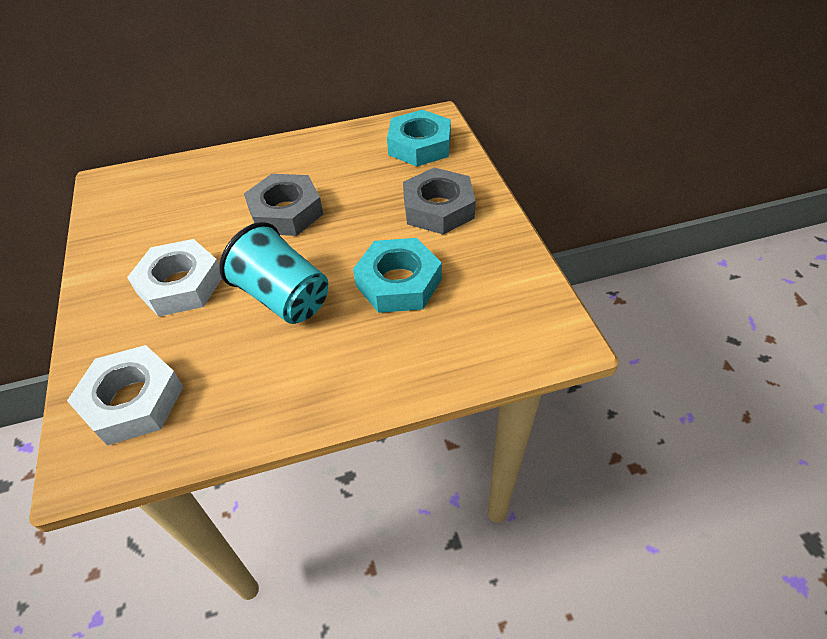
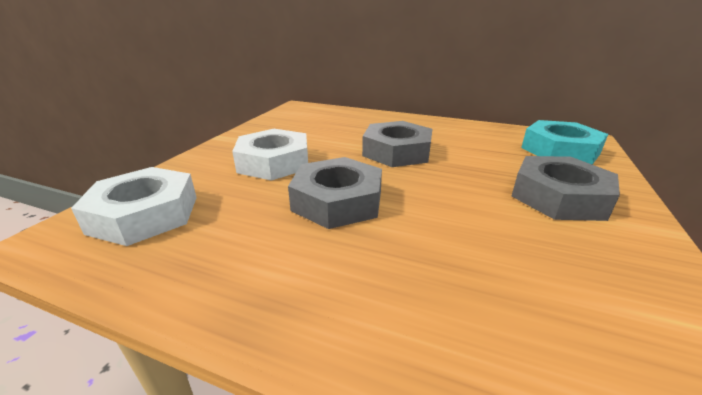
camera: 35 degrees right, 20 degrees down
turquoise cup [219,222,328,324] -> grey nut [288,157,382,229]
turquoise nut [353,238,442,313] -> none

